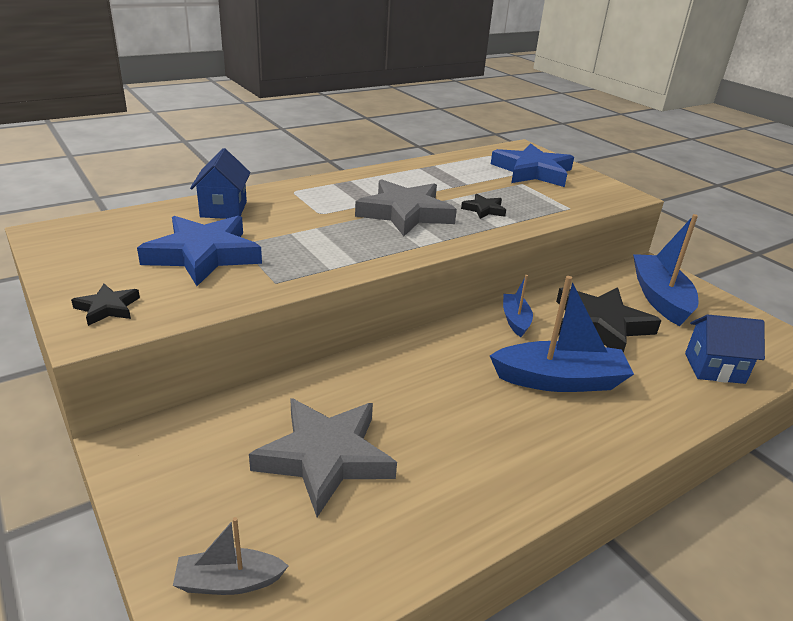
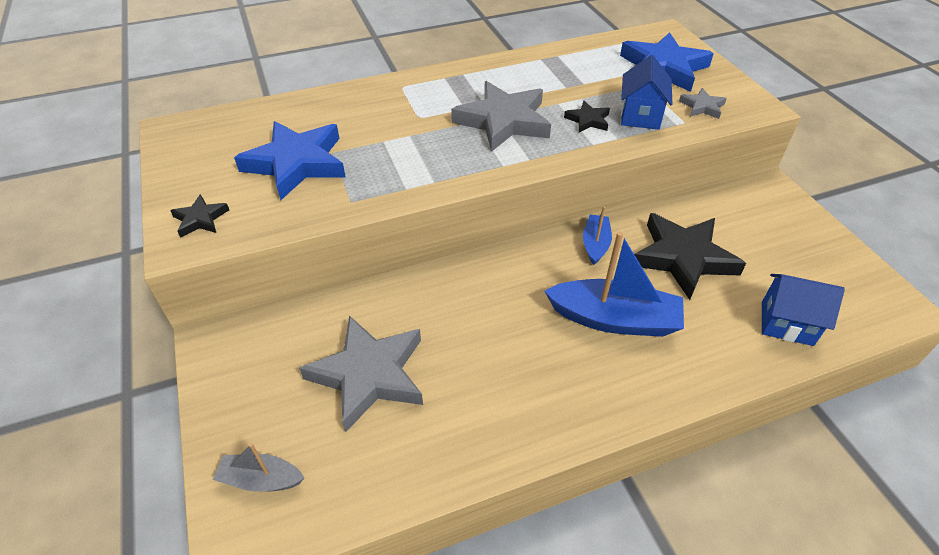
camera: 15 degrees right, 15 degrees up
blue house [190,148,251,219] -> blue house moved to [621,55,672,130]
blue boat [633,214,698,326] -> none
none -> grey star [679,88,727,119]

